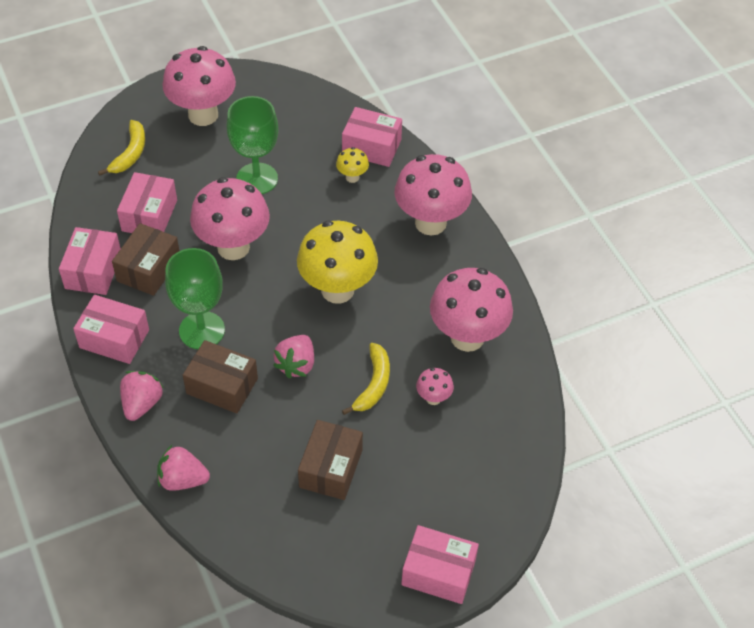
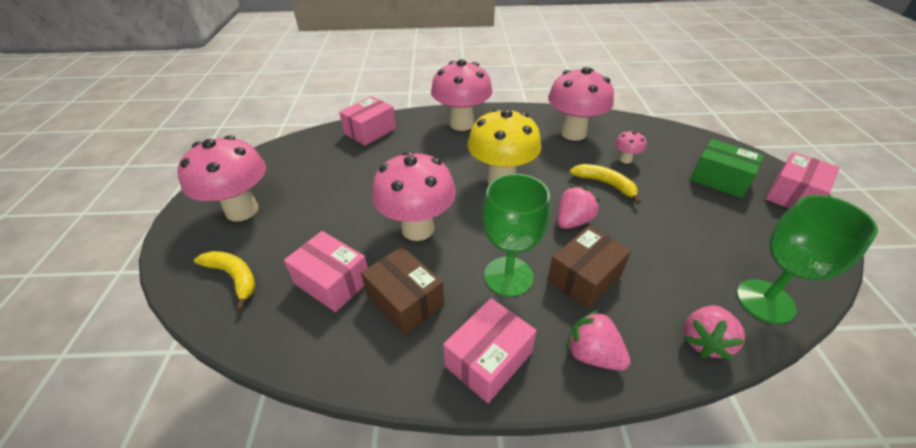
camera: 65 degrees left, 10 degrees down
pink box [59,227,121,295] -> none
green goblet [227,96,278,194] -> green goblet moved to [737,195,878,324]
pink strawberry [273,335,314,378] -> pink strawberry turned 90 degrees counterclockwise [557,186,600,229]
brown box [298,420,363,500] -> none
yellow mushroom [336,147,369,183] -> none
none -> green box [690,139,764,198]

